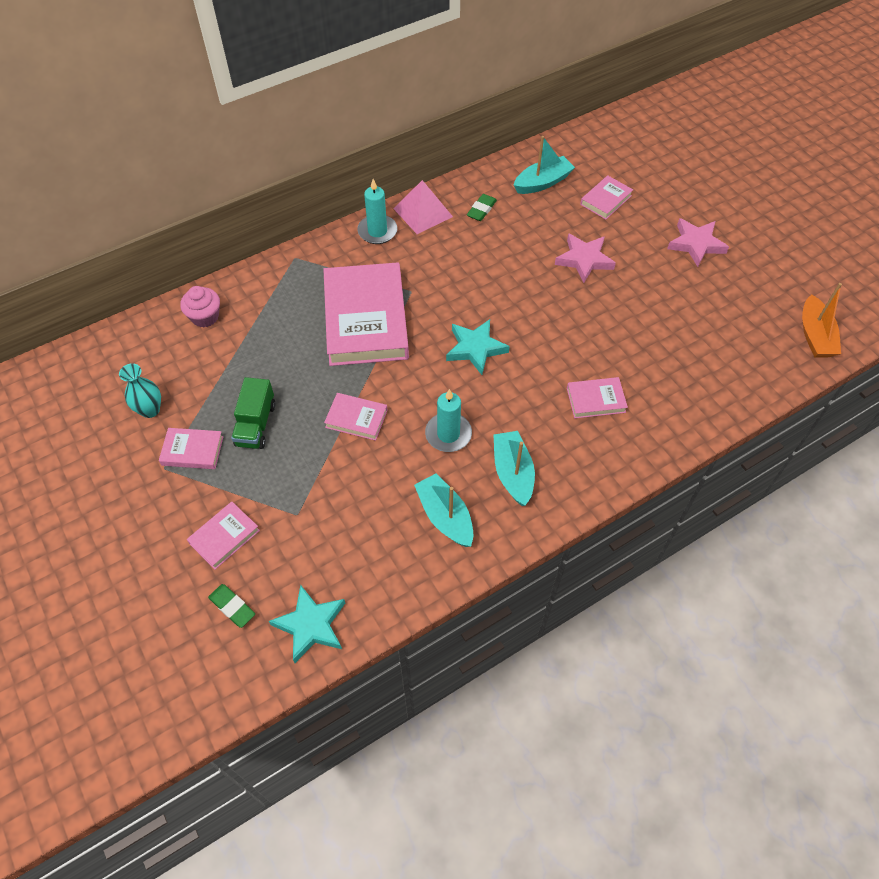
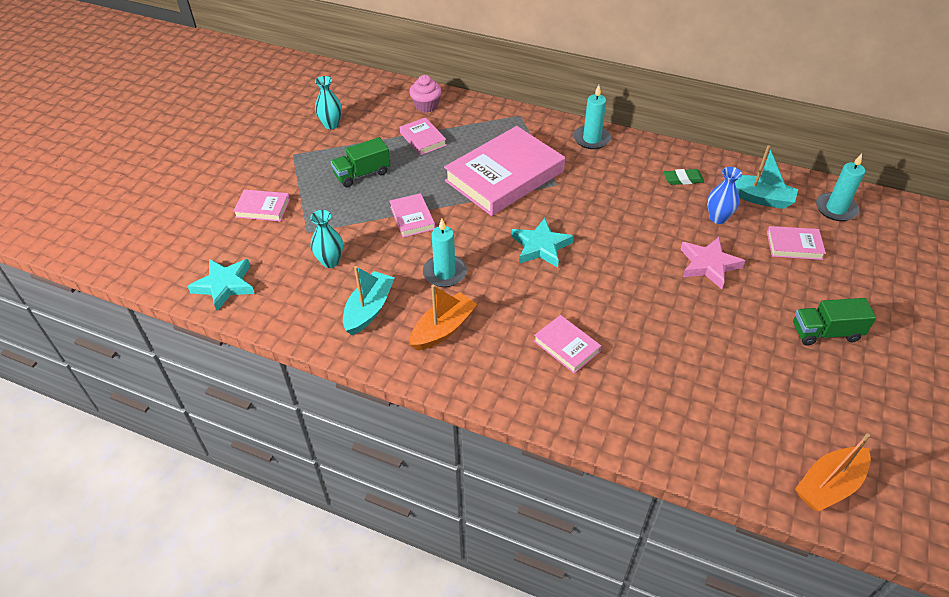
camera: 55 degrees right, 10 degrees down
pink book [159,428,224,469] -> pink book moved to [400,117,447,155]
green eraser [208,584,255,628] -> none
pink pyramid [393,180,453,234] -> none
turquoise boat [493,431,535,506] -> orange boat [410,285,478,350]
pink star [667,218,729,267] -> green truck [793,298,876,346]
none -> turquoise vase [310,210,343,268]
none -> blue vase [707,167,742,224]
none -> turquoise candle [816,153,865,221]

